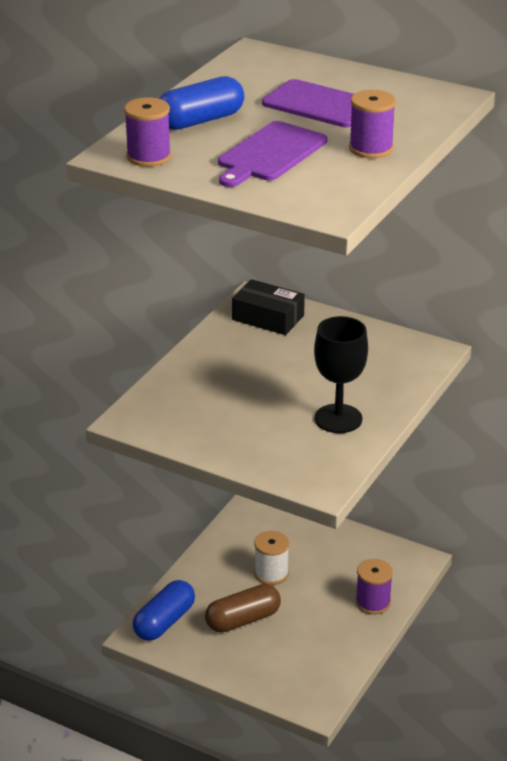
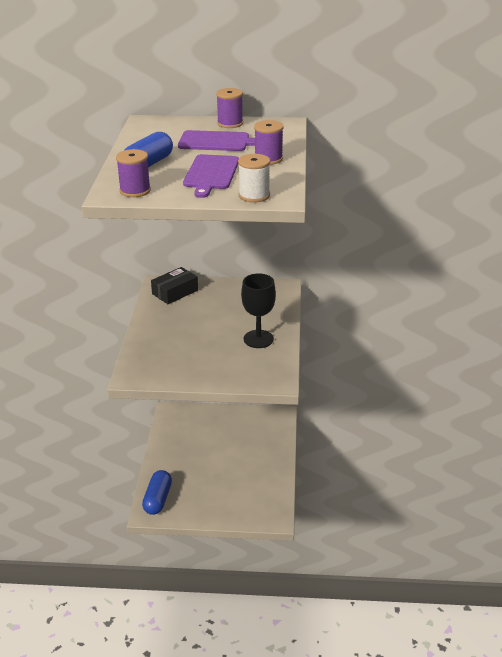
camera: 25 degrees left, 0 degrees up
brown capsule [205,584,281,633] -> none
black box [232,279,305,335] -> black box turned 45 degrees counterclockwise [151,267,198,304]
white spool [254,531,289,585] -> white spool moved to [238,154,270,203]
purple spool [356,559,393,614] -> purple spool moved to [216,88,243,128]

